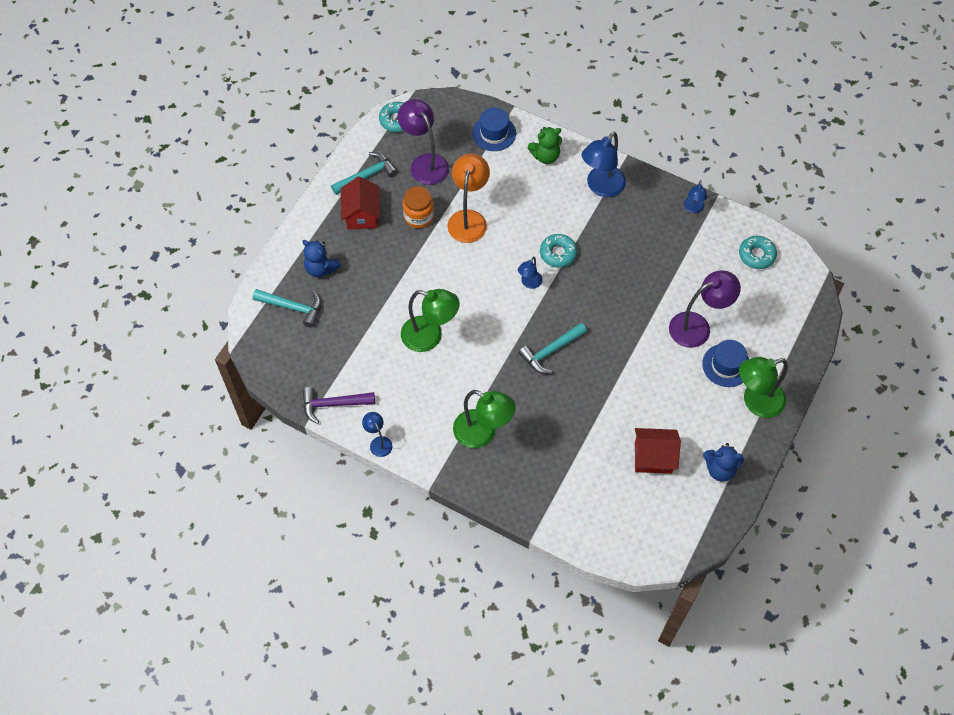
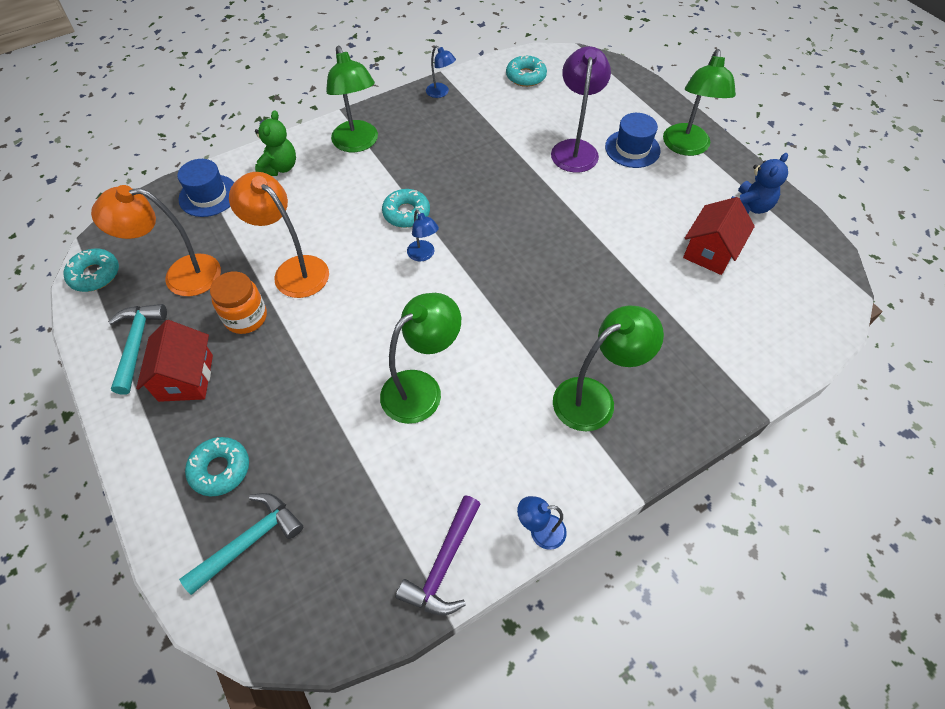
camera: 60 degrees left, 5 degrees down
blue teddy bear [302,240,341,277] -> turquoise donut [185,437,249,496]
red house [341,176,380,230] -> red house turned 60 degrees clockwise [136,320,213,402]
purple lamp [397,99,449,185] -> orange lamp [91,185,221,296]
turquoise hammer [518,323,587,373] -> none
blue lamp [581,132,626,197] -> green lamp [326,46,378,152]

